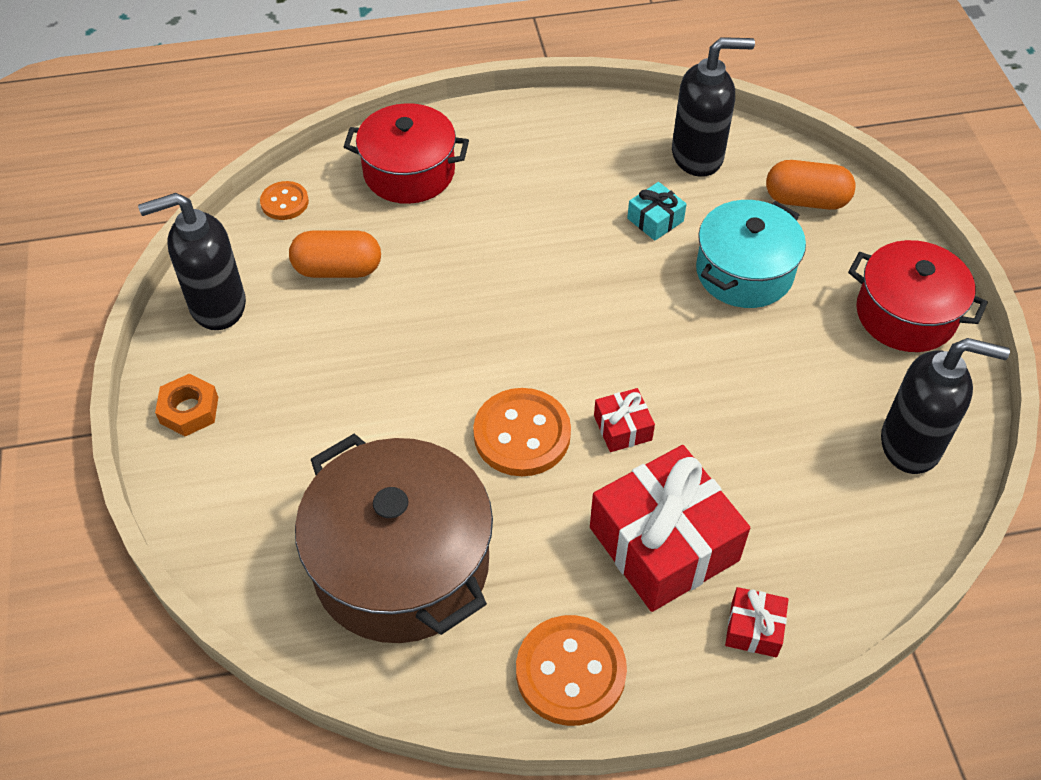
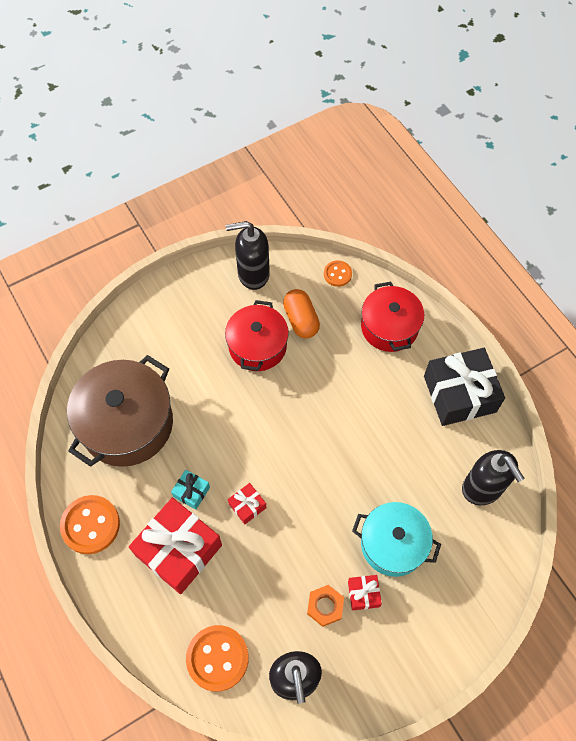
camera: 70 degrees right, 10 degrees up
black soap dispenser [138,193,246,330] -> black soap dispenser turned 60 degrees counterclockwise [226,221,270,290]
orange nut [155,374,218,436] -> orange nut moved to [307,585,344,627]
orange button [473,388,571,476] -> orange button moved to [186,625,249,692]
turquoise gift [627,182,686,241] -> turquoise gift moved to [171,470,210,510]
red gift [725,587,789,657] -> red gift moved to [348,575,382,610]
orange capsule [766,160,856,210] -> none
red pot [848,240,988,352] -> red pot moved to [225,300,289,371]
none -> black gift [424,348,505,426]

